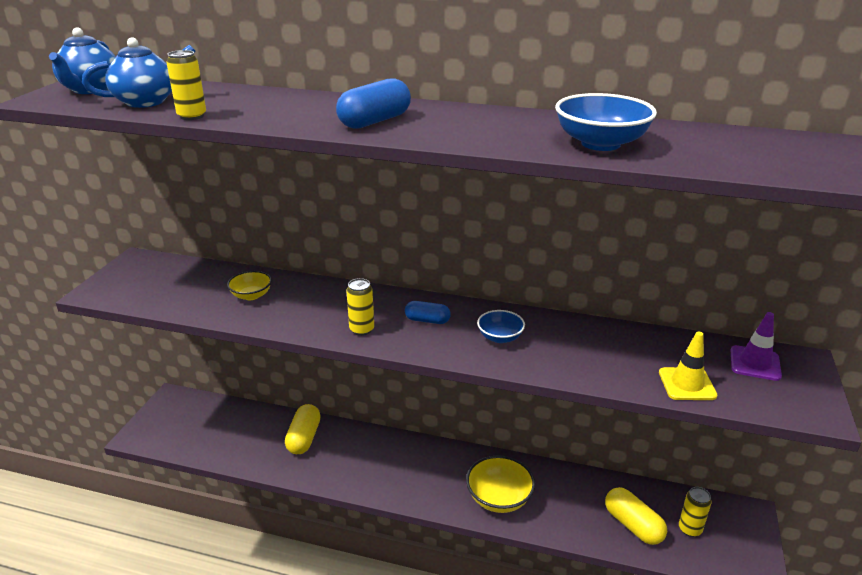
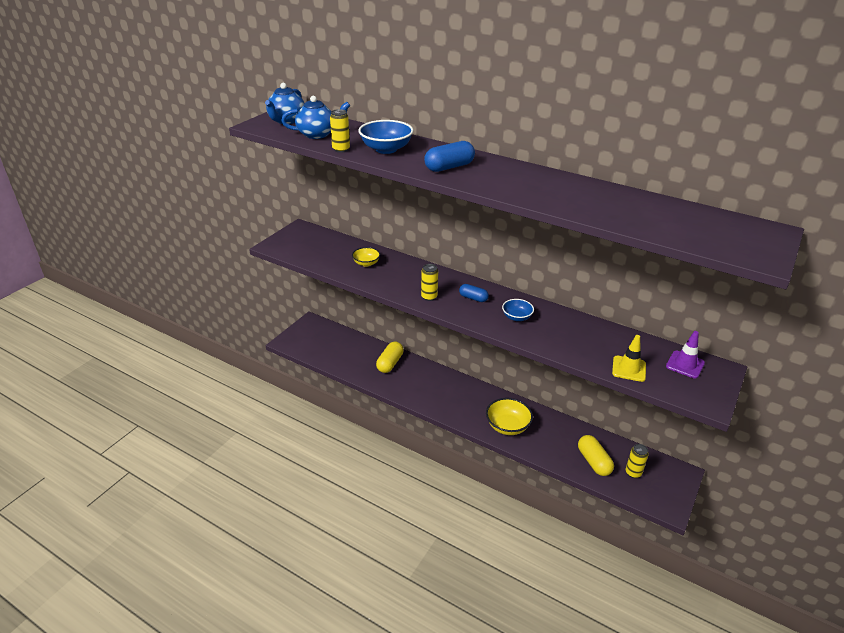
camera: 15 degrees right, 5 degrees up
blue bowl [555,93,657,151] -> blue bowl moved to [358,120,413,154]

